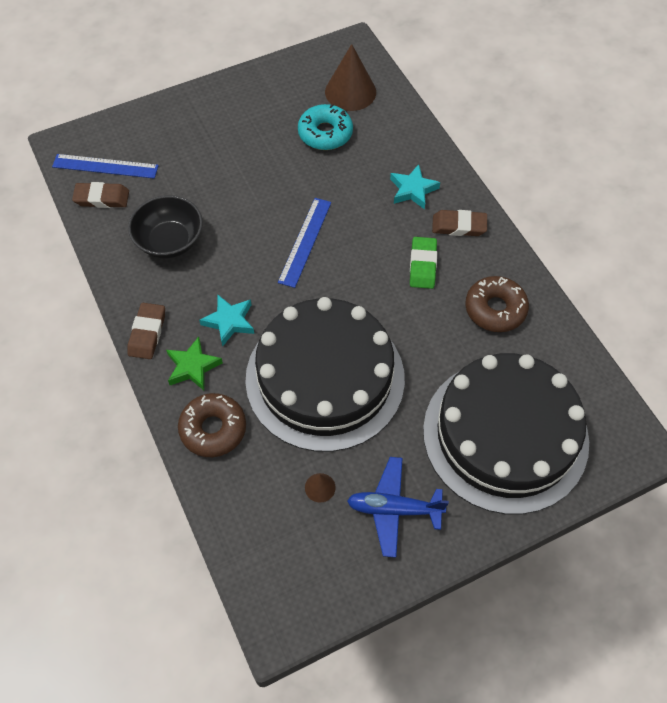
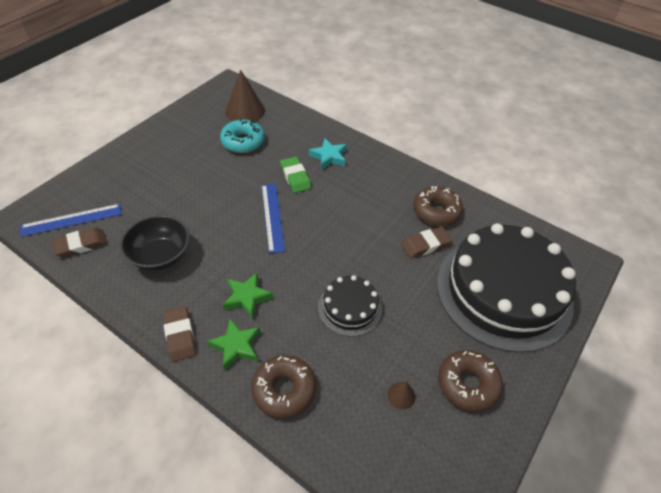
camera: 30 degrees left, 10 degrees down
turquoise star [199,295,254,347] -> green star [223,273,273,319]
black cake [245,297,405,452] -> black cake [318,275,382,337], size x0.46
blue plane [347,457,449,558] -> brown donut [438,350,503,412]
green eraser [410,237,437,289] -> green eraser moved to [280,157,311,193]
brown eraser [432,210,487,236] -> brown eraser moved to [401,227,452,258]

